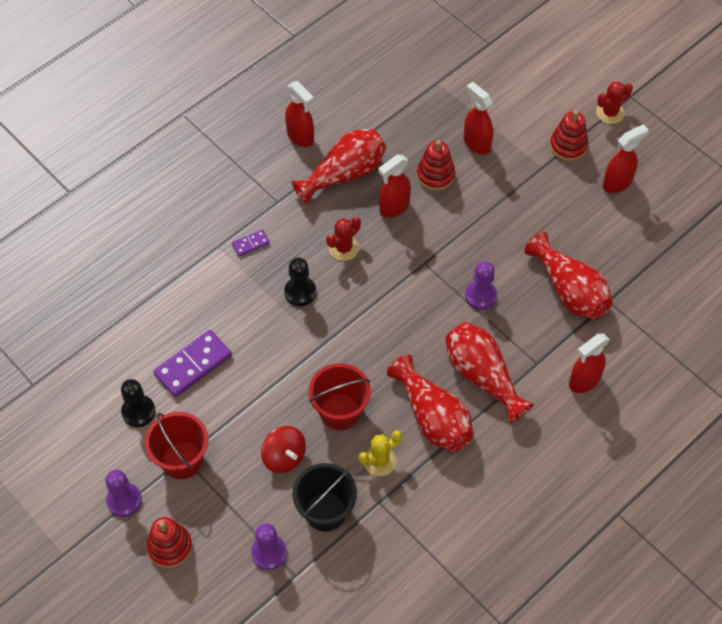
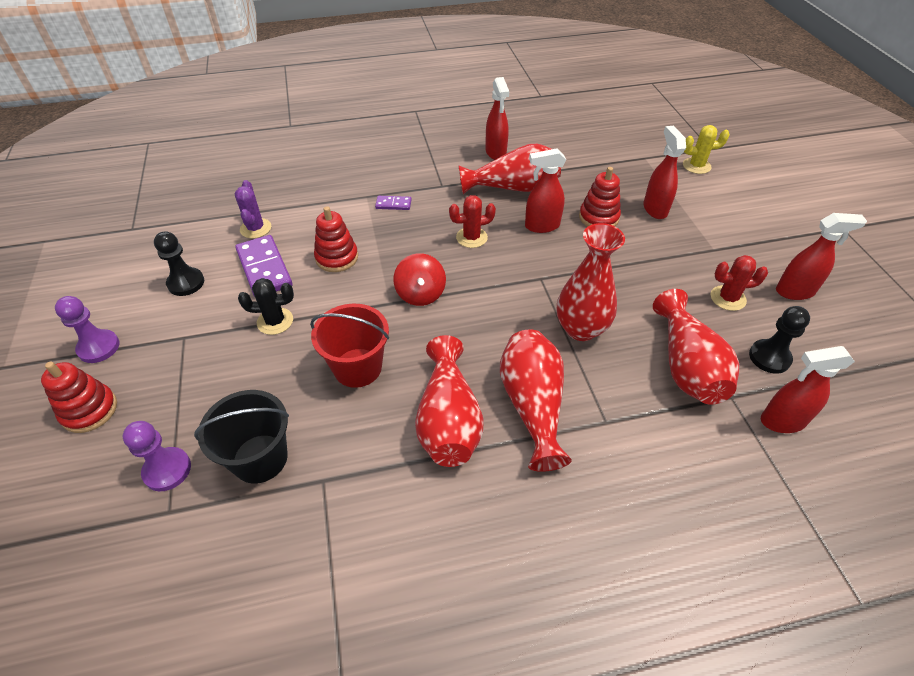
camera: 30 degrees right, 10 degrees down
red bucket [145,412,208,479] -> none
purple domino [153,330,232,397] -> purple domino turned 75 degrees clockwise [235,235,292,297]
red spinning top [261,426,306,473] -> red spinning top moved to [394,253,446,306]
black pawn [284,258,316,306] -> black pawn moved to [749,306,810,373]
yellow cactus [359,430,402,476] -> yellow cactus moved to [683,125,730,174]
purple pawn [465,261,497,310] -> red vase [557,223,625,341]
red stacking toy [550,110,588,161] -> red stacking toy moved to [314,206,358,272]
red spray bottle [569,333,610,393] -> red spray bottle moved to [761,346,855,433]
red cactus [596,81,633,124] -> red cactus moved to [711,255,768,311]
none -> purple cactus [235,180,271,238]
none -> black cactus [238,278,294,335]

